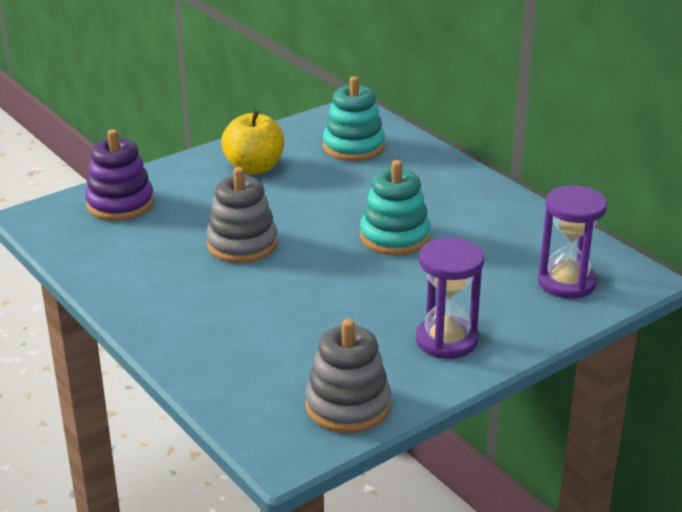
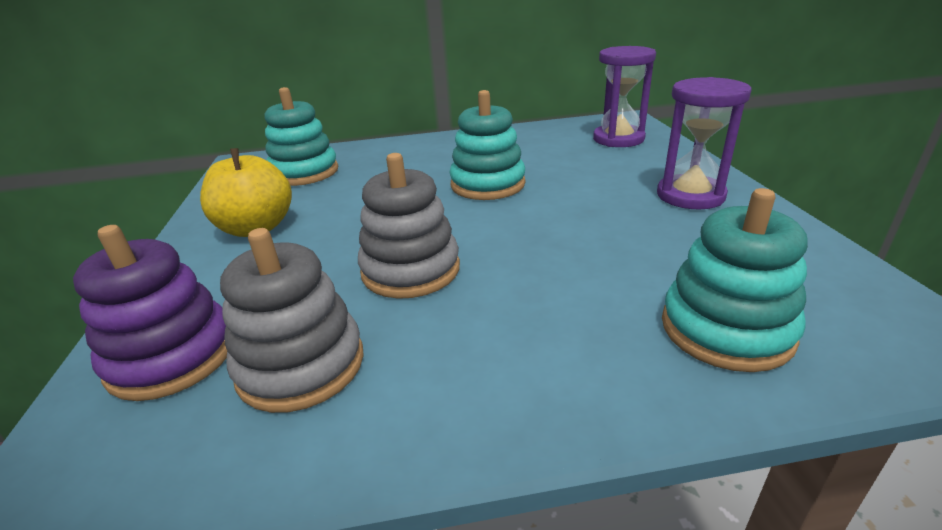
camera: 60 degrees left, 0 degrees up
grey stacking toy [305,319,391,433] -> grey stacking toy moved to [220,228,364,413]
none -> turquoise stacking toy [662,188,808,372]

